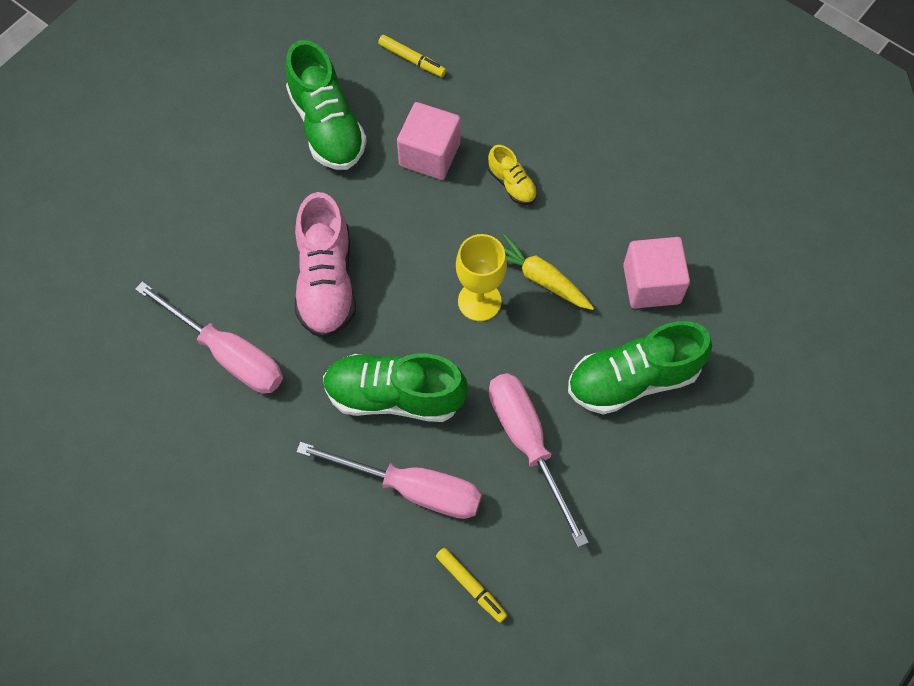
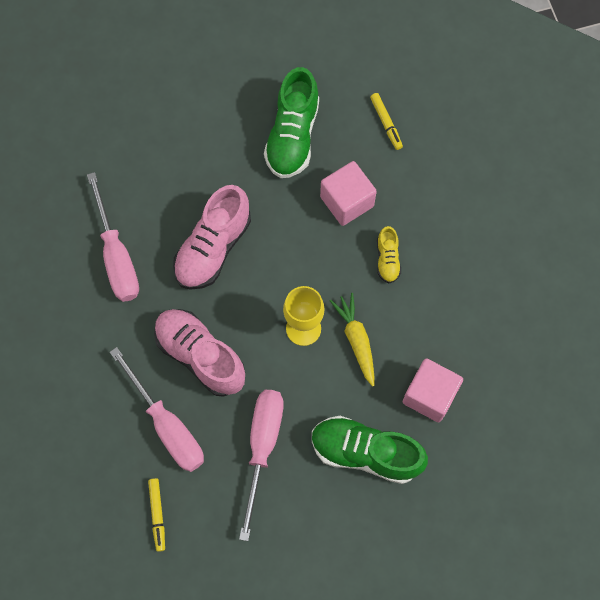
camera: 35 degrees right, 5 degrees up
green shoe [323,353,468,422] -> pink shoe [154,309,245,397]

